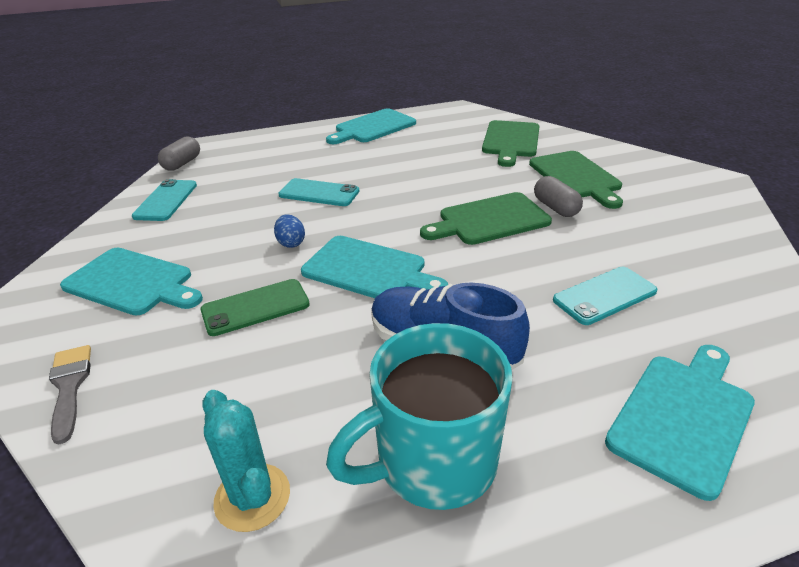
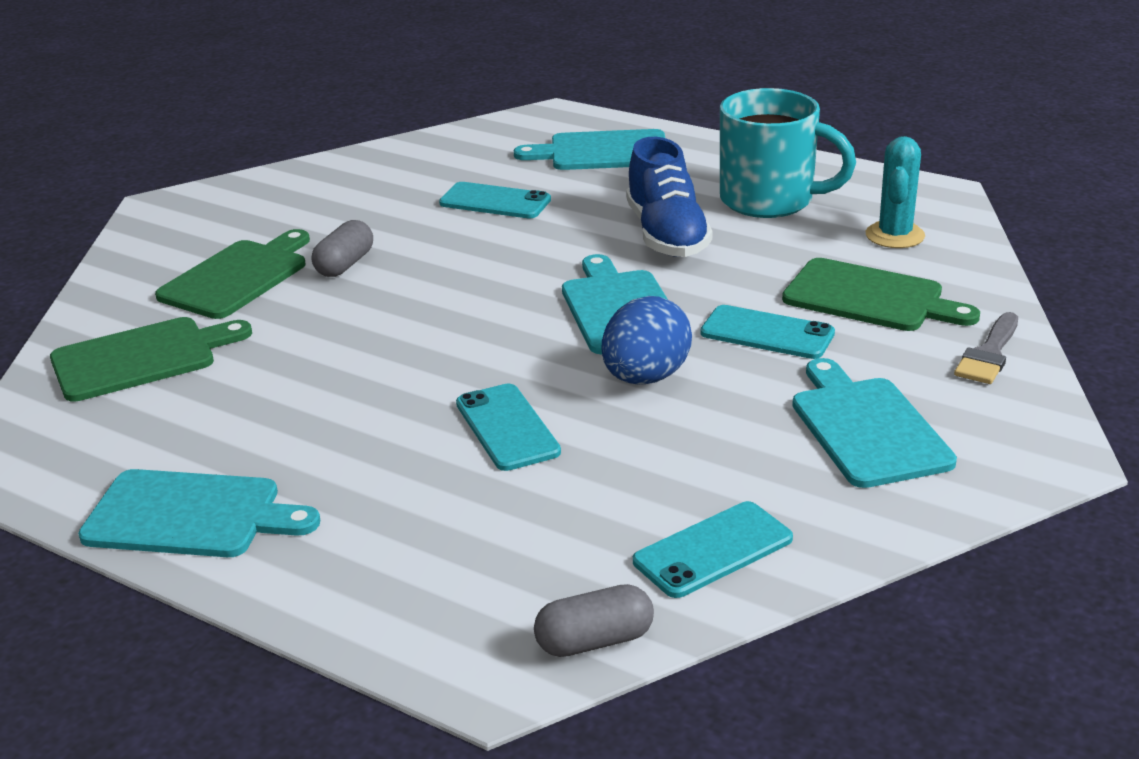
camera: 130 degrees left, 5 degrees down
green phone [201,279,310,336] -> turquoise phone [700,305,835,359]
blue egg [274,214,305,248] -> blue egg [601,296,692,385], size x1.88
green cutting board [420,192,552,245] -> green cutting board moved to [782,258,980,331]

